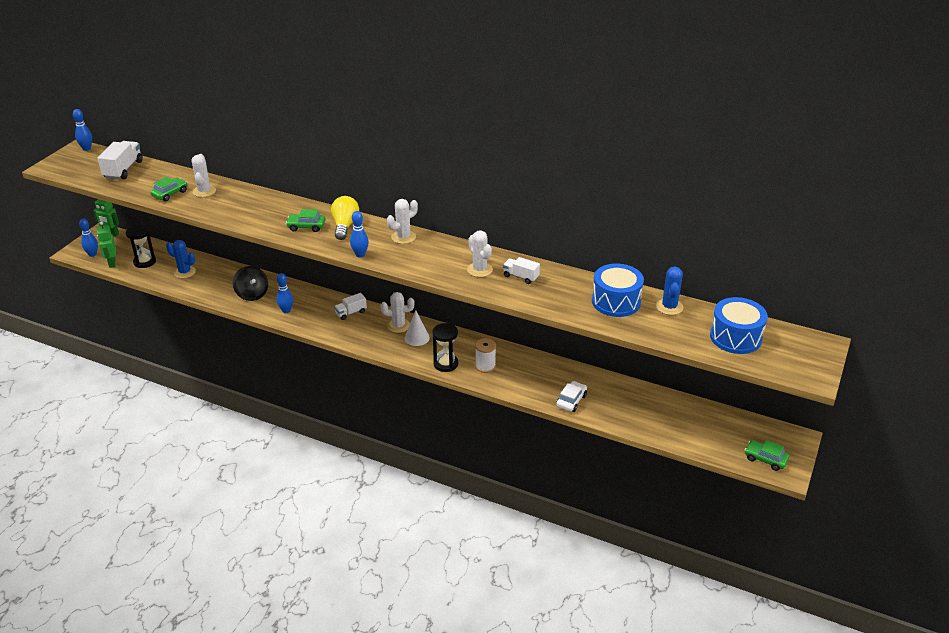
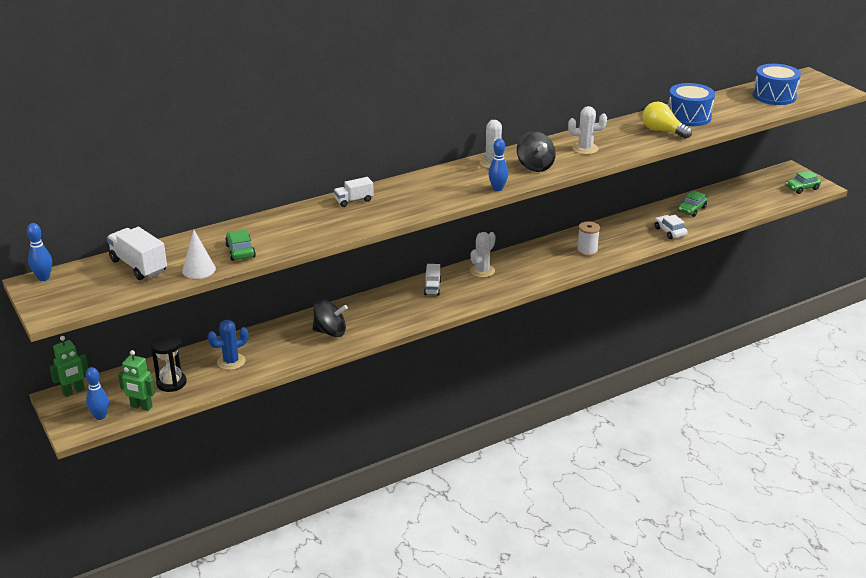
camera: 55 degrees left, 5 degrees down
white cactus [192,154,216,197] -> none
blue bowling pin [276,273,293,313] -> none
green car [286,209,325,232] -> green car moved to [678,191,707,217]
yellow light bulb [331,196,359,240] -> yellow light bulb moved to [642,102,692,139]
white cone [405,310,430,346] -> white cone moved to [182,230,216,279]
black hourglass [432,323,458,372] -> none
white truck [503,257,540,284] -> white truck moved to [334,177,374,207]
blue cactus [656,267,683,315] -> none
none -> black spinning top [517,131,555,172]

